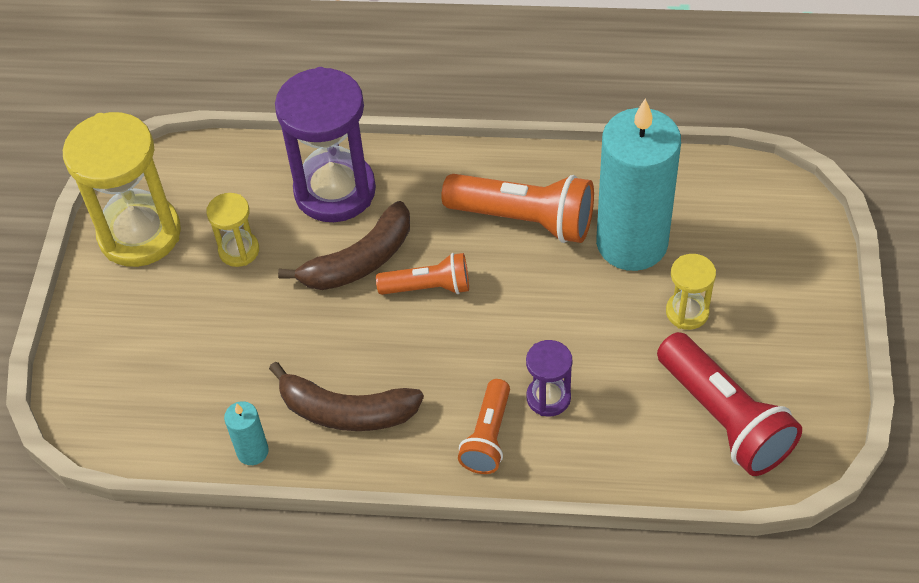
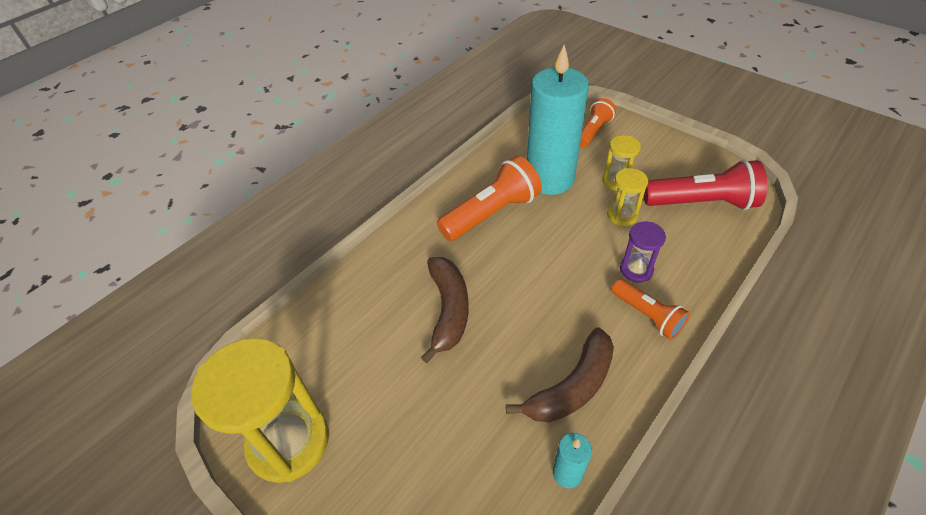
camera: 55 degrees left, 5 degrees down
yellow hourglass [206,193,259,267] -> yellow hourglass moved to [607,168,648,226]
purple hourglass [275,67,376,222] -> none
orange flashlight [376,253,469,295] -> orange flashlight moved to [580,98,616,148]

